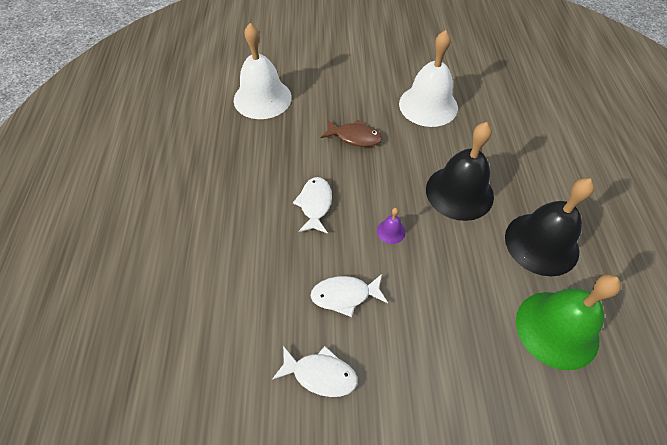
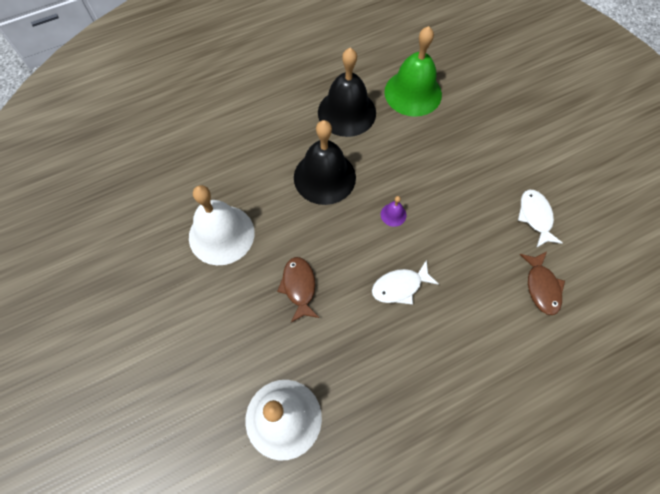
camera: 115 degrees left, 10 degrees up
white fish [311,274,388,317] -> none
none -> brown fish [520,252,565,315]

